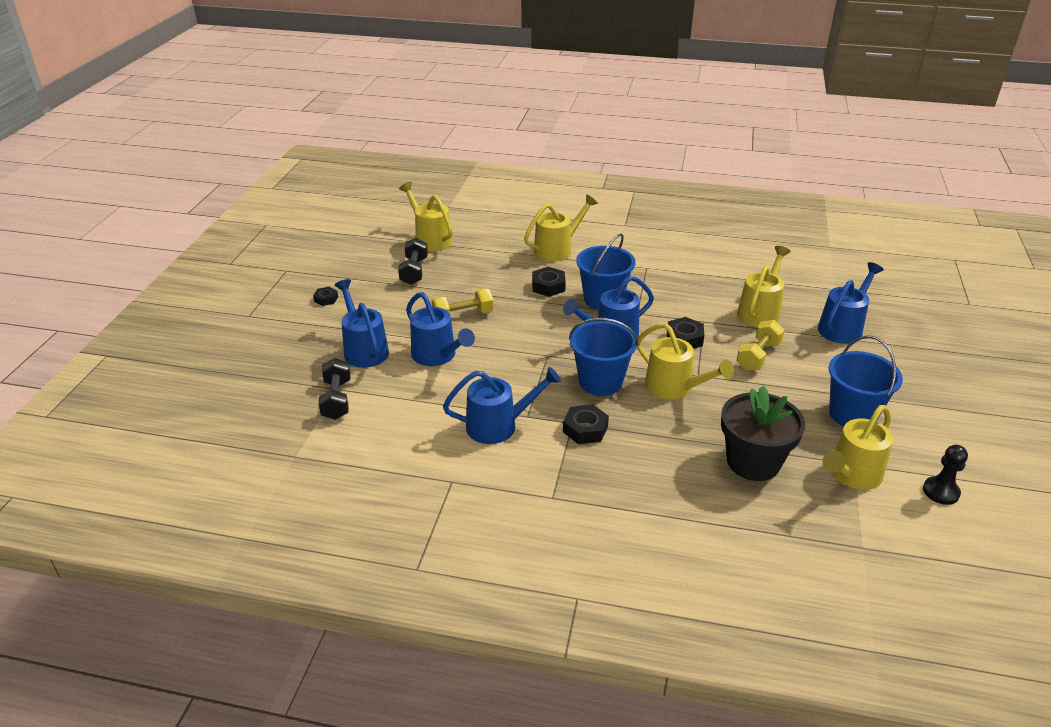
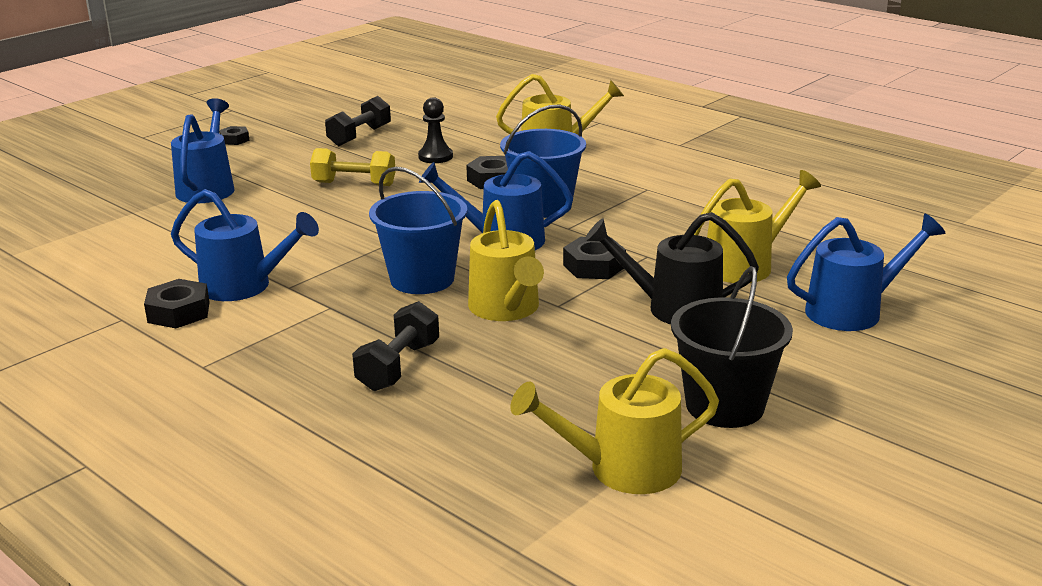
camera: 30 degrees right, 10 degrees down
black dumbbell [318,358,351,420] -> black dumbbell moved to [352,301,439,391]
yellow watering can [399,182,453,251] -> none
blue watering can [406,292,475,366] -> none
black nut [563,404,609,444] -> black nut moved to [144,279,210,328]
black flower pot [721,385,805,481] -> none
yellow dumbbell [736,320,785,371] -> black watering can [585,212,759,324]
blue bucket [829,335,903,426] -> black bucket [671,266,793,428]
black pawn [923,445,968,505] -> black pawn moved to [418,97,453,163]

